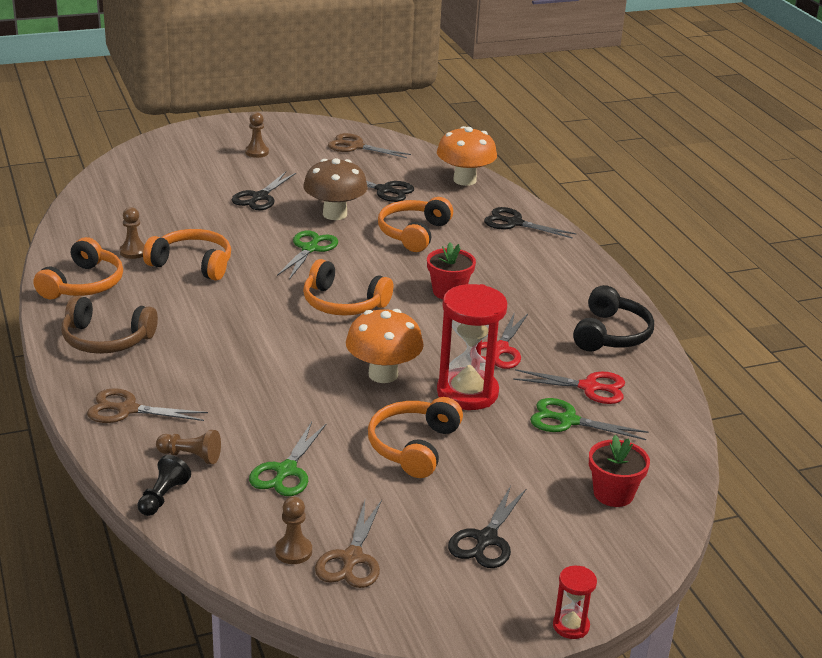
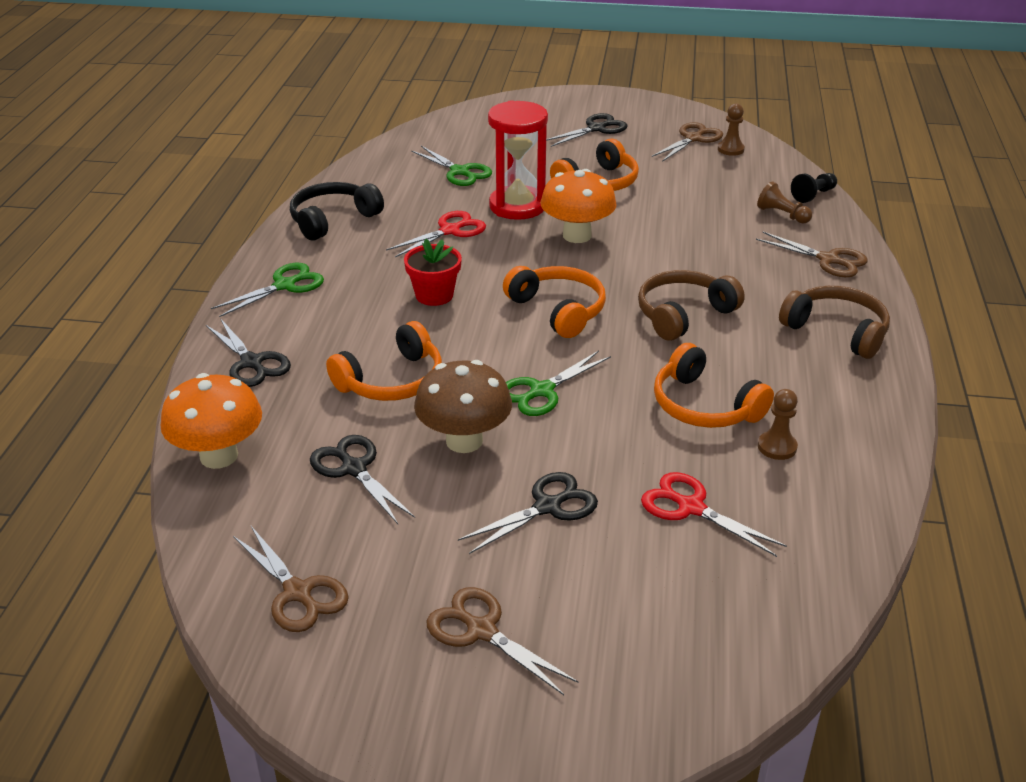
camera: 150 degrees left, 5 degrees up
orange headphones [33,237,123,299] -> none
brown pawn [245,112,269,158] -> brown scissors [427,587,578,695]
green scissors [249,422,326,496] -> green scissors moved to [211,263,324,317]
red scissors [513,369,625,404] -> red scissors moved to [641,472,787,557]
red hourglass [553,566,597,639] -> none
red flower pot [589,435,650,507] -> none
none -> brown headphones [638,270,745,341]

